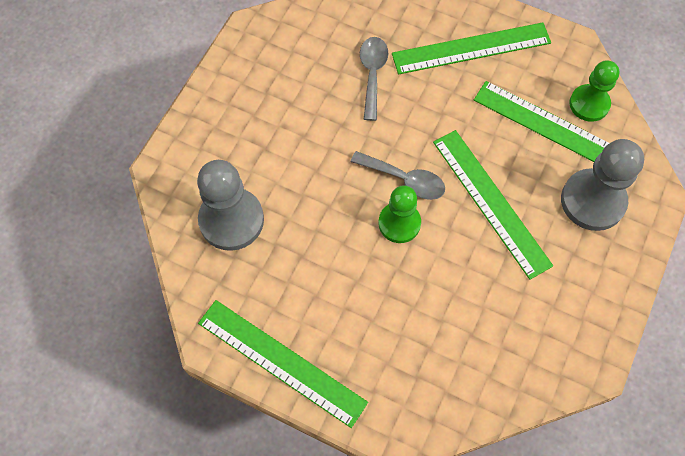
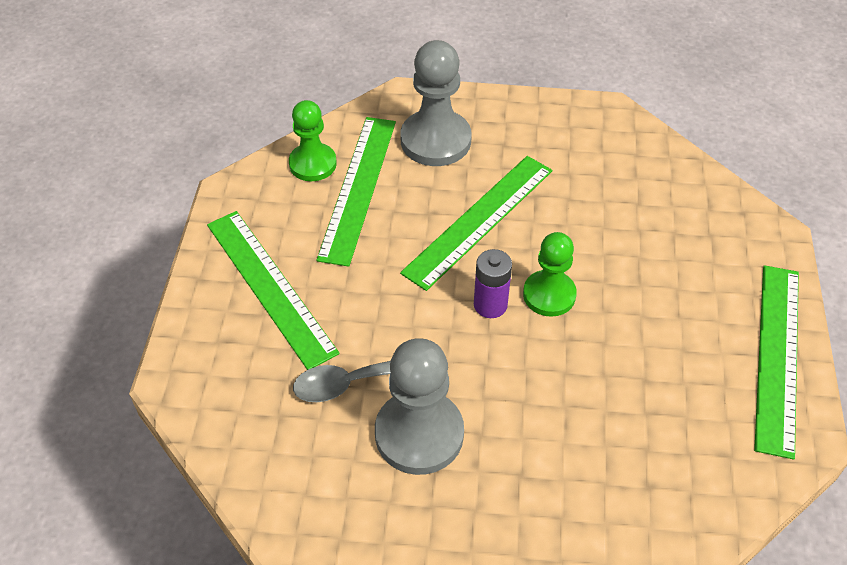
camera: 110 degrees left, 15 degrees down
grey pawn [197,160,264,251] -> grey pawn moved to [375,338,464,475]
grey spoon [351,151,445,200] -> purple battery [474,249,512,318]

